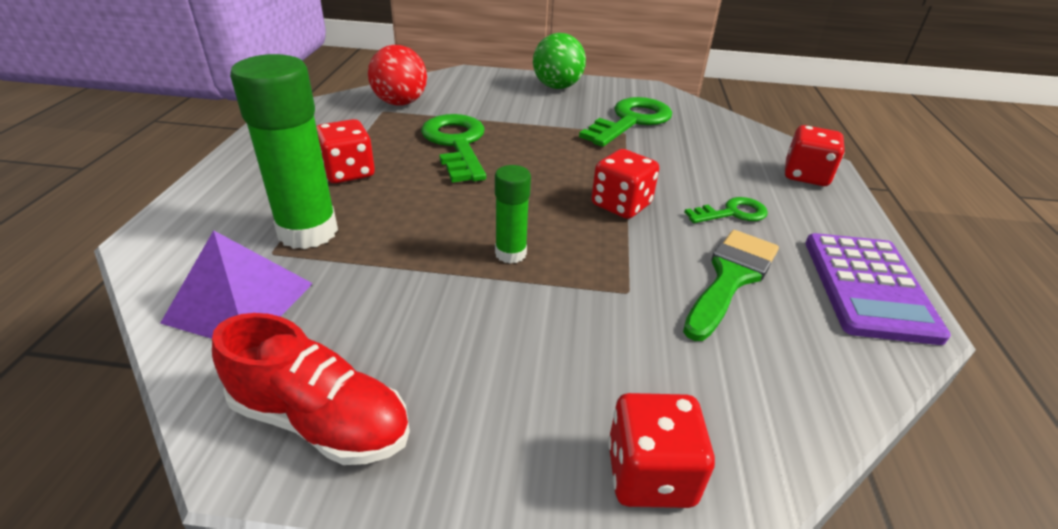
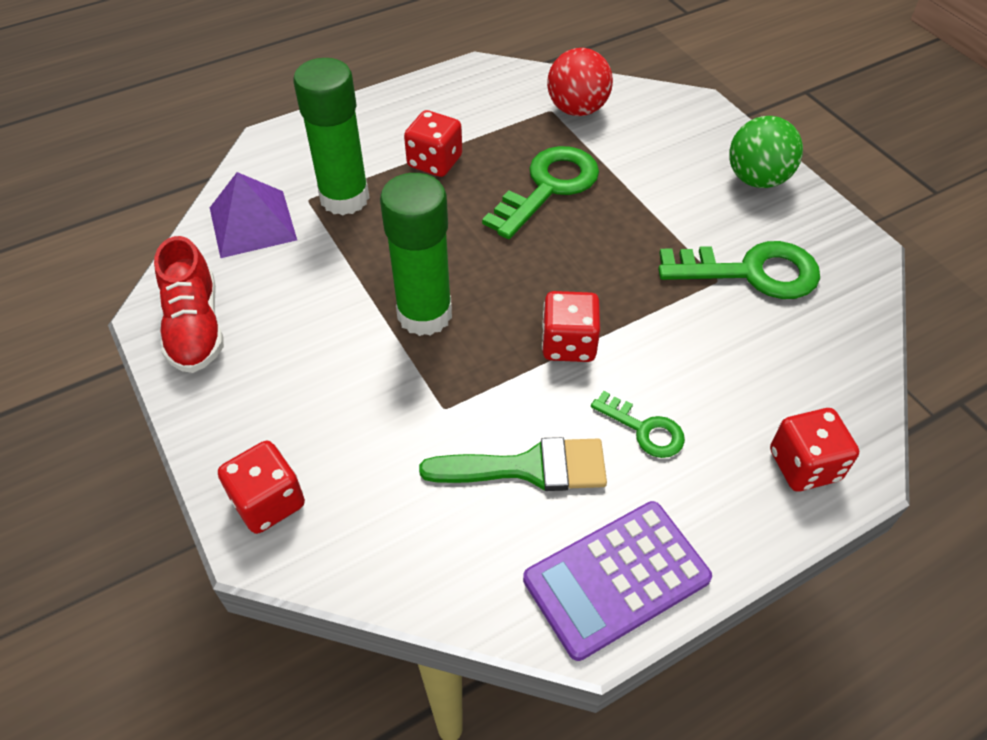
camera: 55 degrees right, 15 degrees up
green glue stick [495,165,531,264] -> green glue stick [380,173,452,336], size x1.87

